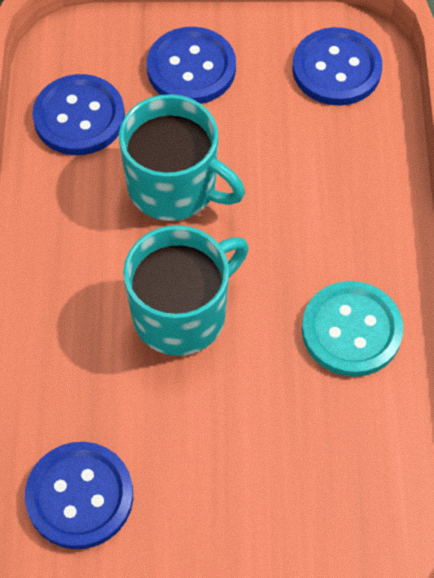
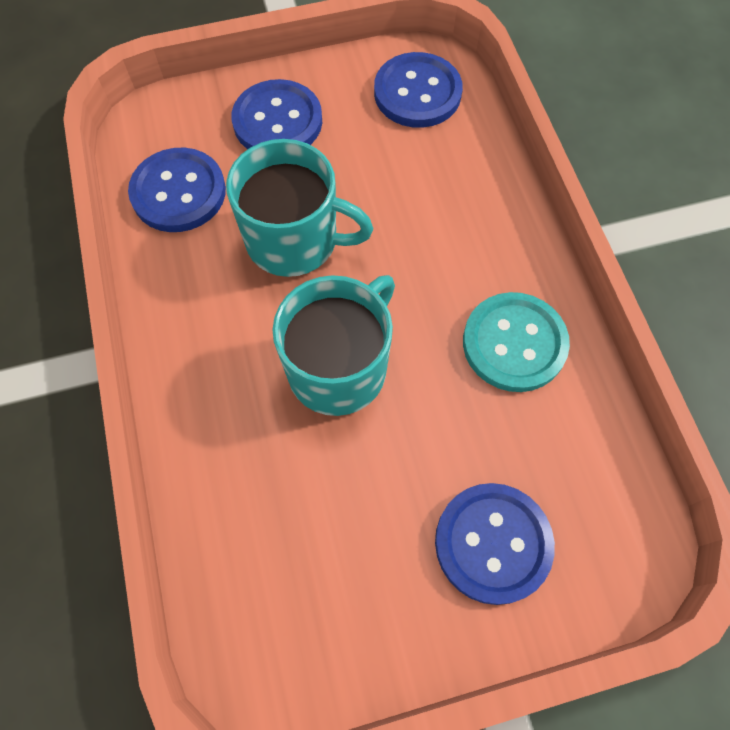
camera: 15 degrees left, 5 degrees up
blue button [25,442,133,549] -> blue button moved to [435,483,555,605]

